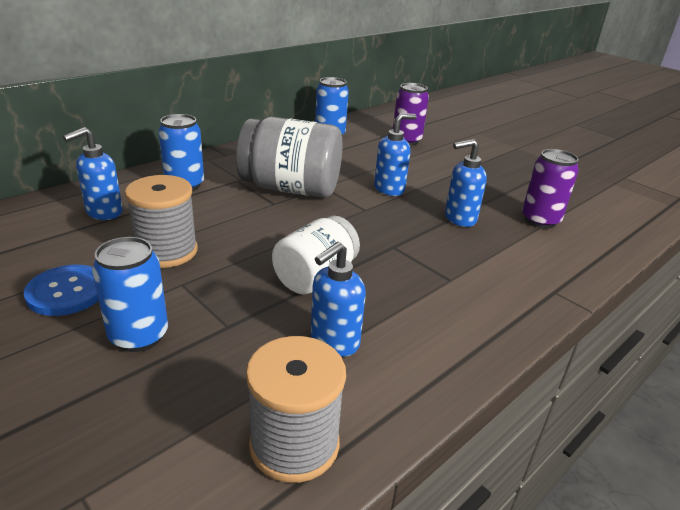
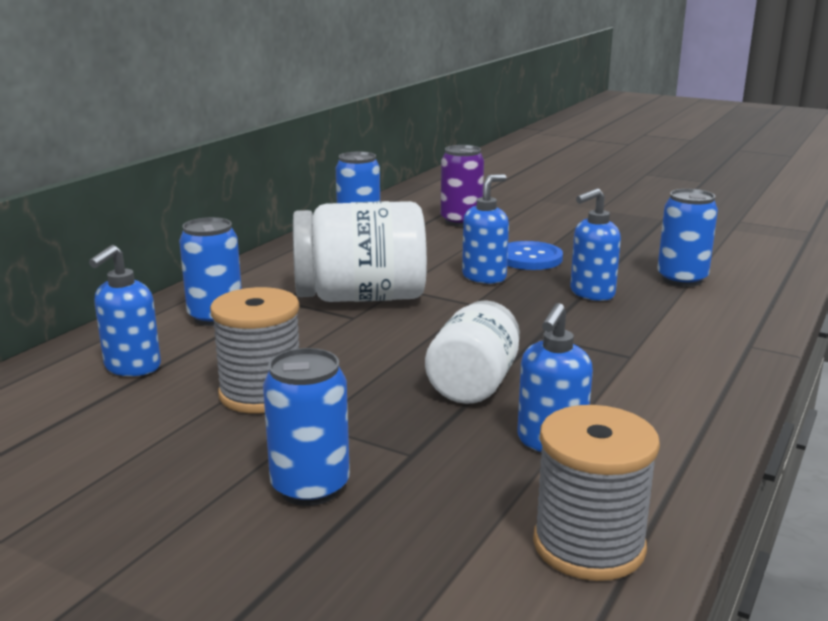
camera: 15 degrees left, 10 degrees down
blue button [24,265,99,316] -> blue button moved to [507,241,563,270]
grey jar [236,117,342,198] -> white jar [293,201,427,302]
purple can [522,149,579,228] -> blue can [657,189,718,287]

